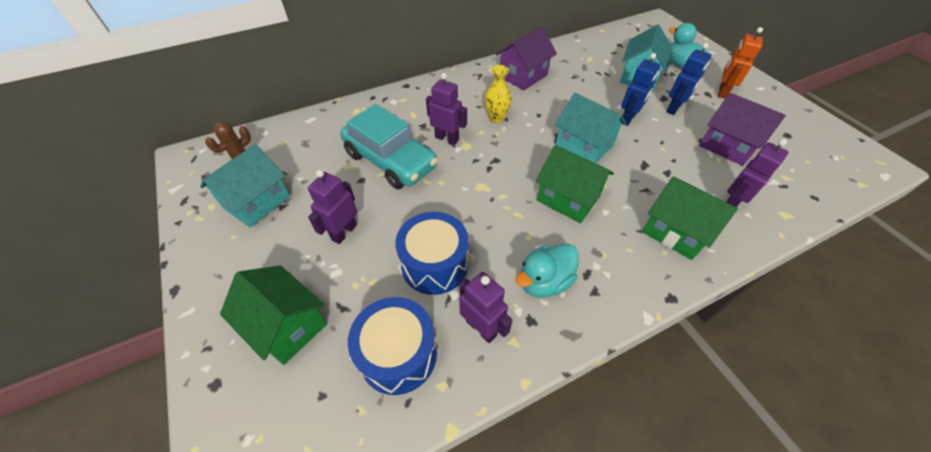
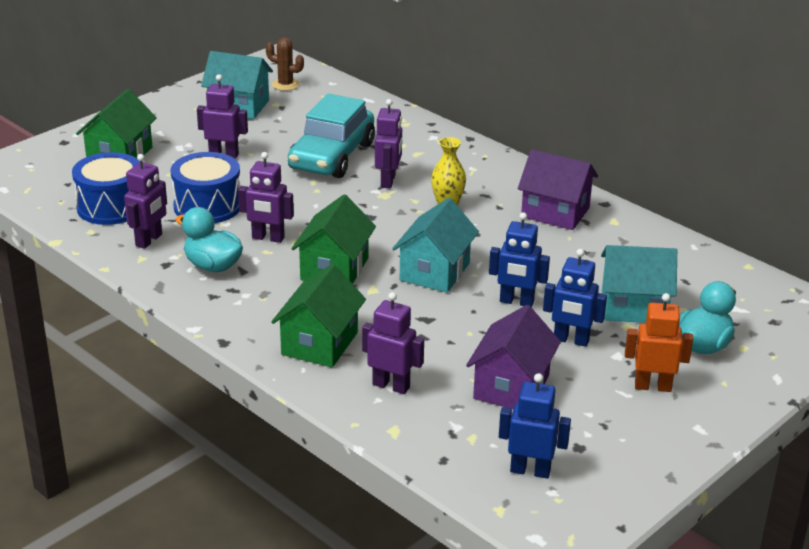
camera: 70 degrees right, 20 degrees down
none -> purple robot [238,152,294,243]
none -> blue robot [499,373,571,479]

